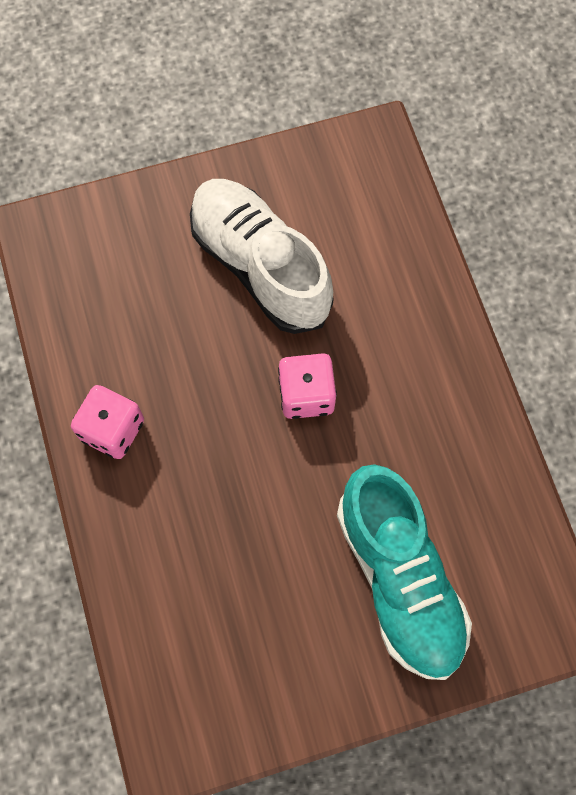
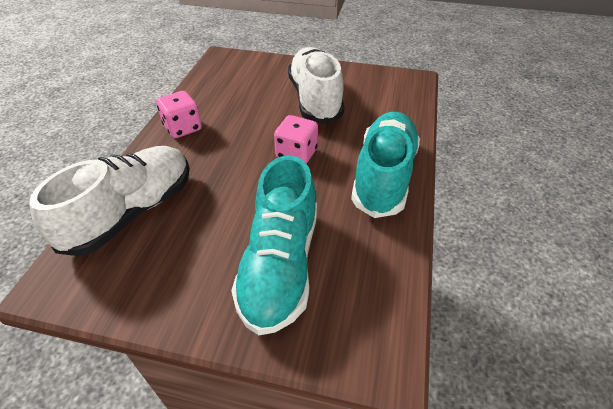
camera: 30 degrees right, 25 degrees down
none -> white shoe [29,146,190,256]
none -> turquoise shoe [351,112,420,218]

